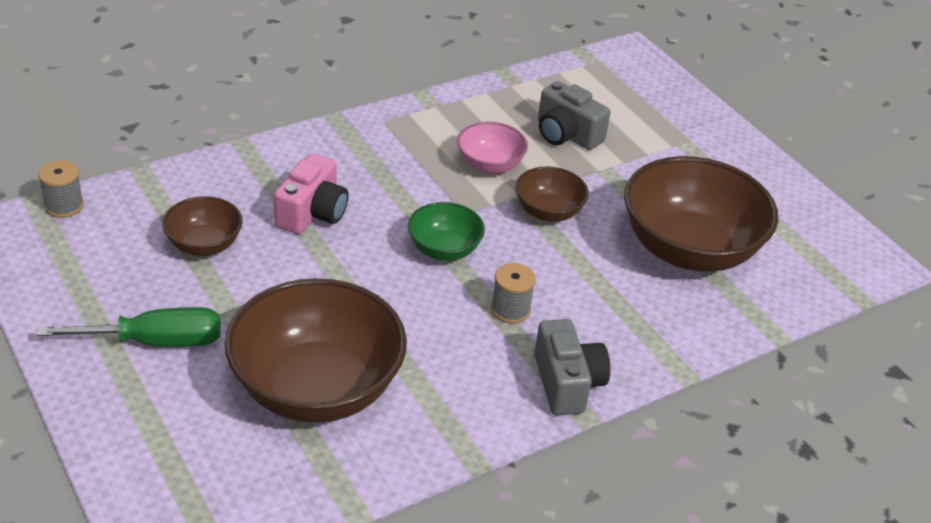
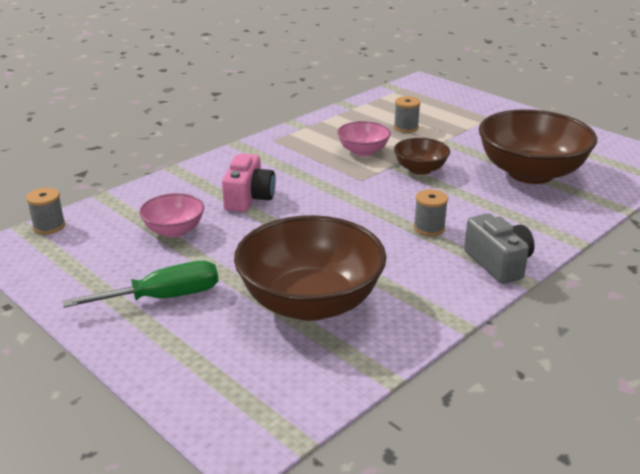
camera: 10 degrees left, 10 degrees down
brown bowl [162,196,243,256] -> pink bowl [139,193,204,237]
green bowl [408,202,485,261] -> none
grey camera [538,81,610,150] -> grey spool [394,96,421,133]

